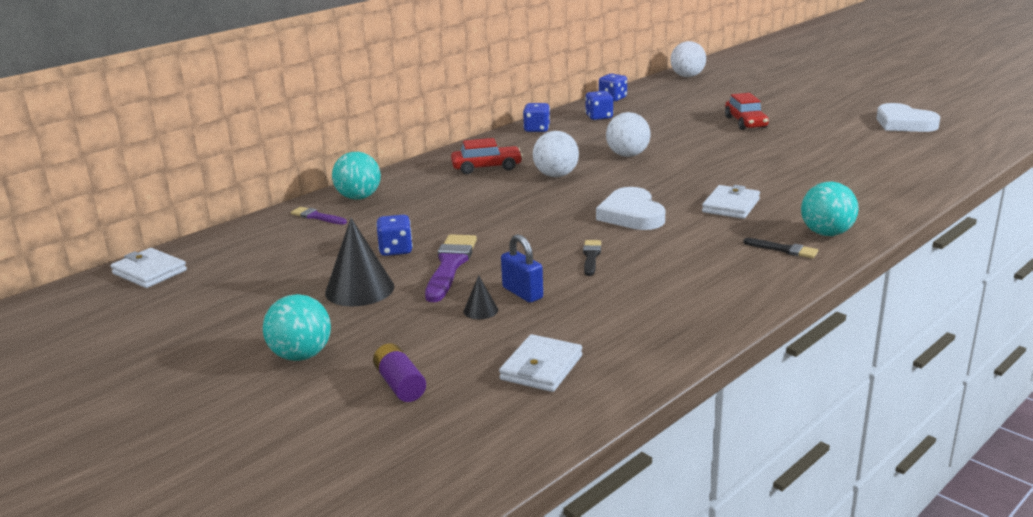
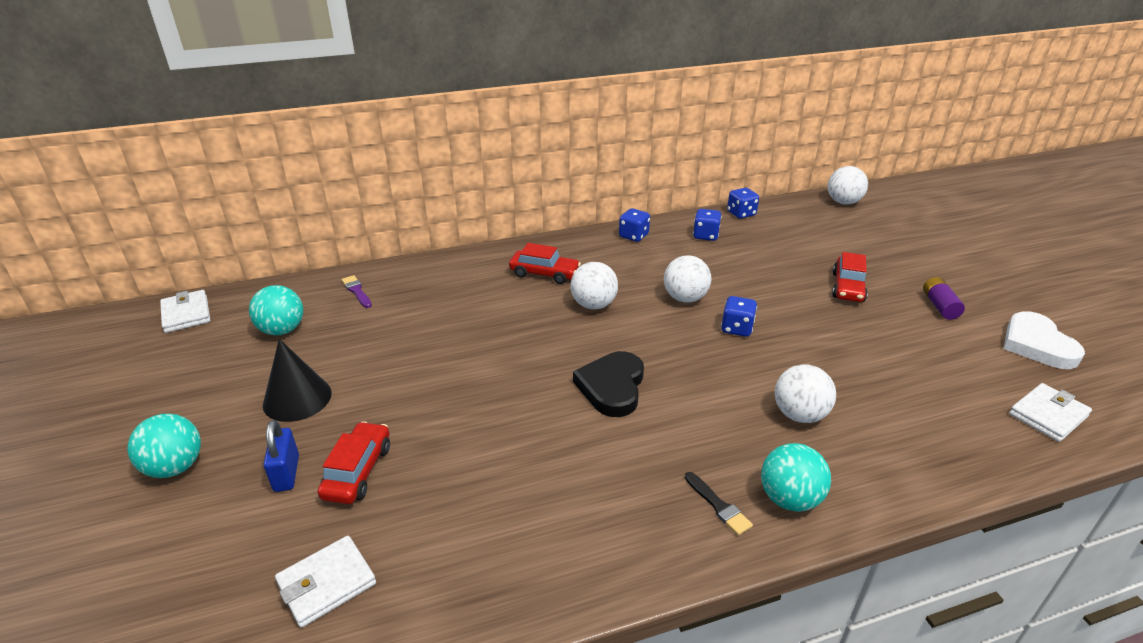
camera: 25 degrees right, 10 degrees up
turquoise ball [332,152,381,200] -> turquoise ball moved to [249,285,303,335]
purple battery [373,343,426,402] -> purple battery moved to [923,277,965,320]
blue dice [376,215,413,256] -> blue dice moved to [721,296,757,337]
purple brush [425,234,477,302] -> none
black cone [463,275,498,319] -> red car [317,421,390,504]
blue padlock [501,234,543,303] -> blue padlock moved to [264,420,299,492]
black brush [583,240,601,276] -> none
white heart [596,187,665,230] -> black heart [573,351,644,417]
white wallet [702,185,760,219] -> white wallet moved to [1009,383,1092,442]
none -> white ball [775,364,836,423]

